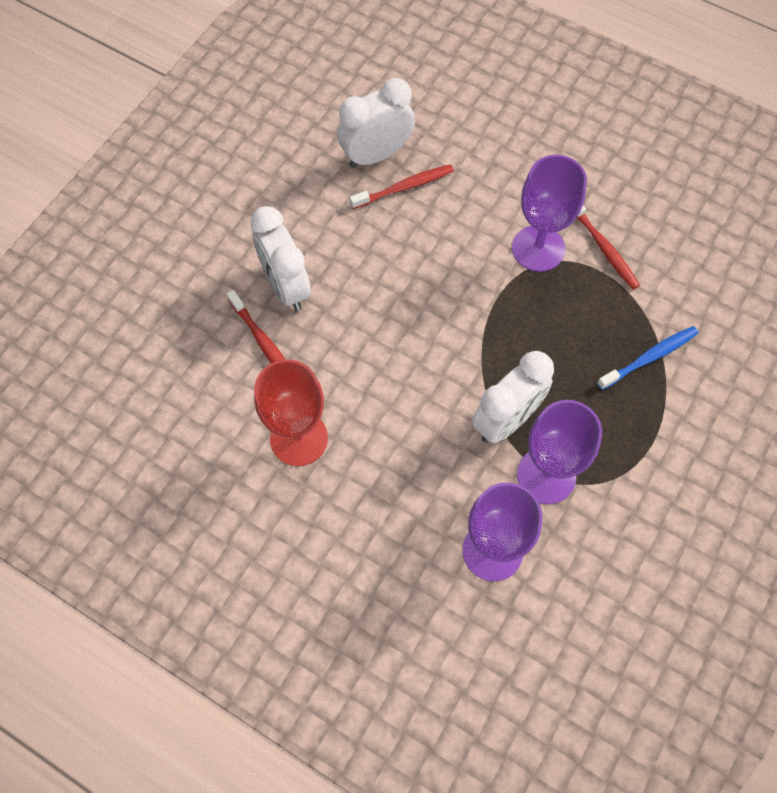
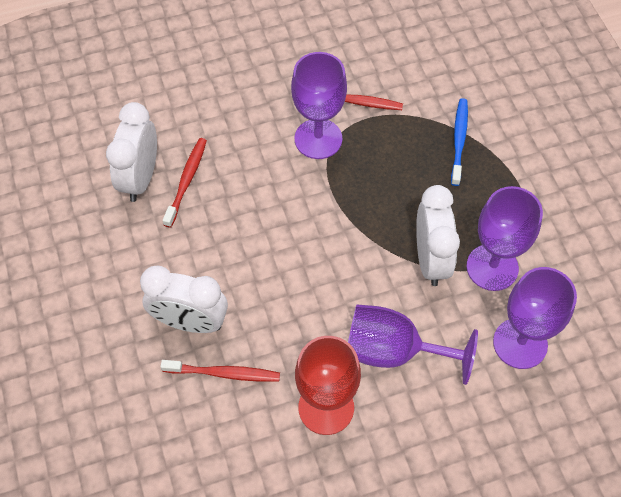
camera: 50 degrees left, 5 degrees down
none -> purple goblet [348,304,478,385]

